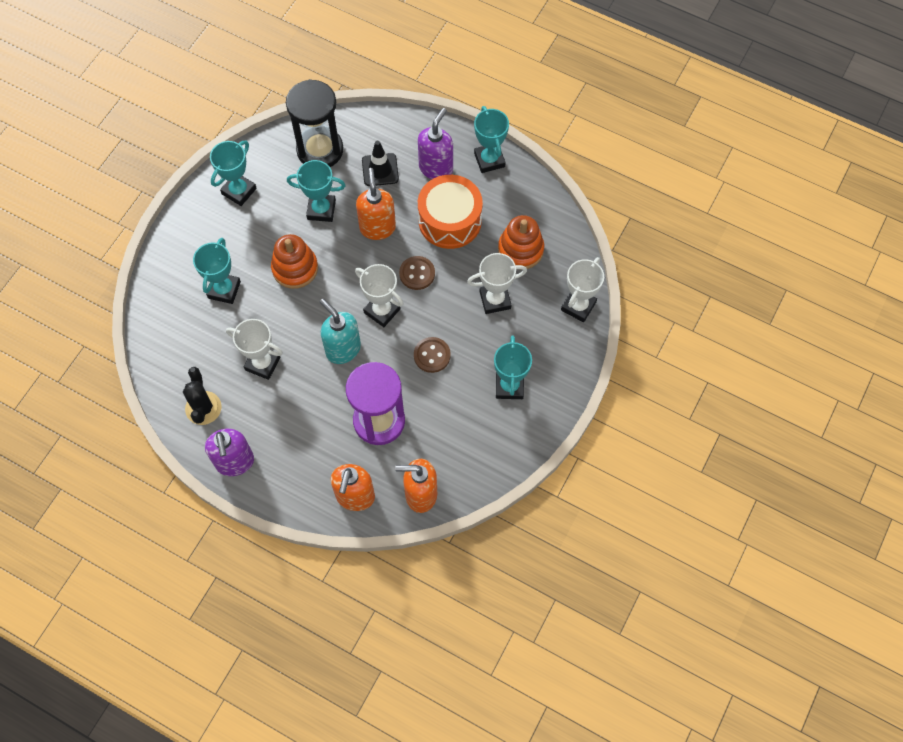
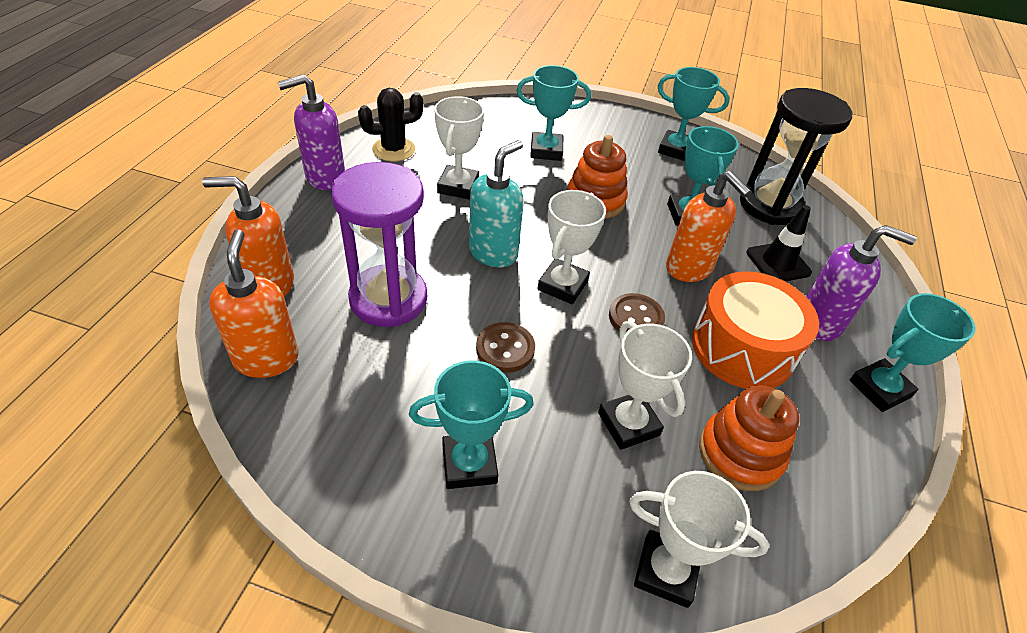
camera: 75 degrees right, 20 degrees down
orange soap dispenser [356,168,396,240] -> orange soap dispenser turned 75 degrees clockwise [666,171,751,282]

